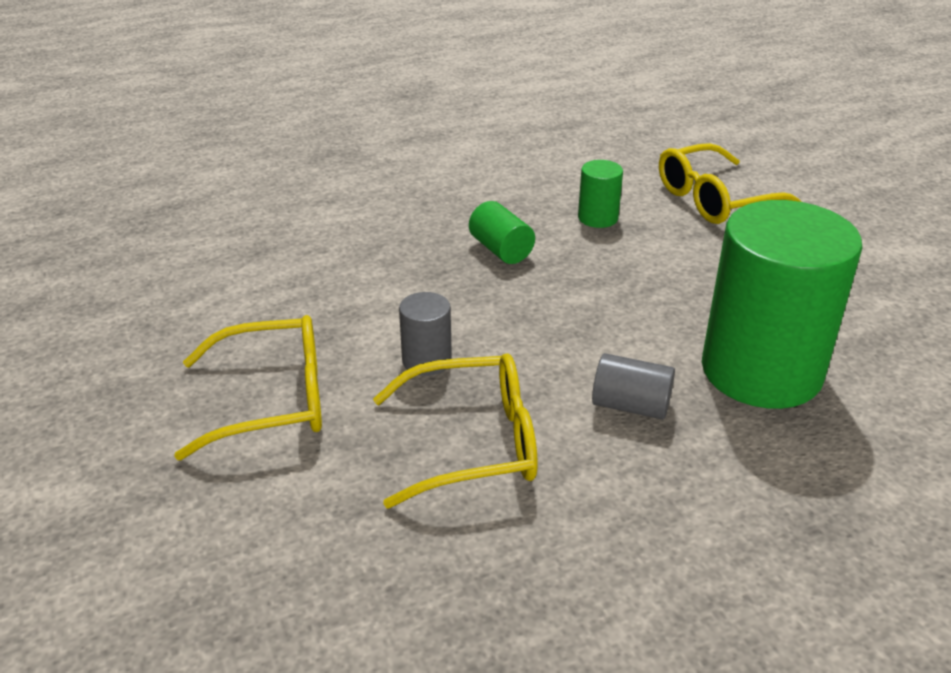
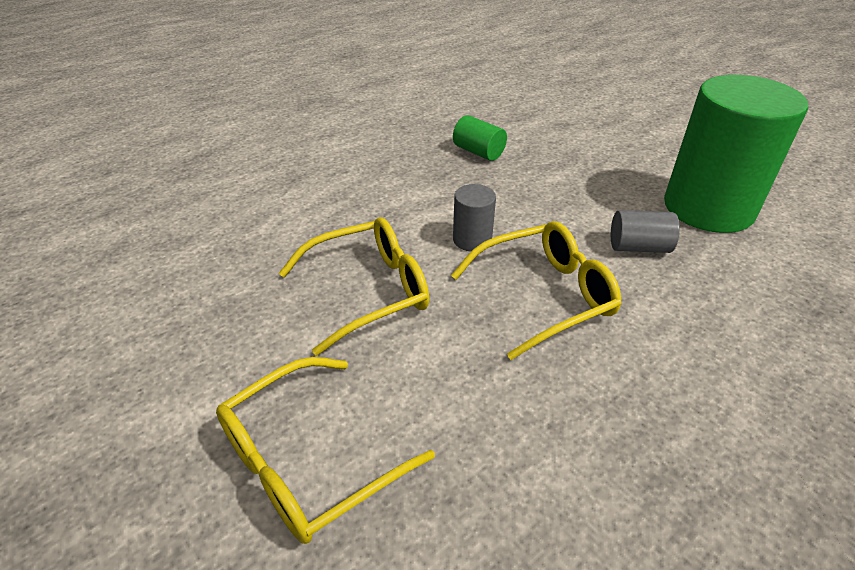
camera: 15 degrees left, 5 degrees up
green cylinder [578,160,623,228] -> none
yellow glasses [659,143,802,224] -> yellow glasses moved to [216,357,435,544]

